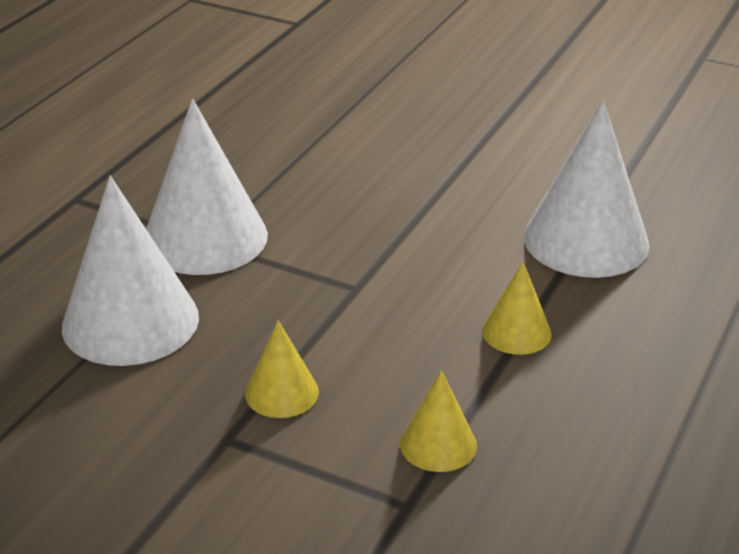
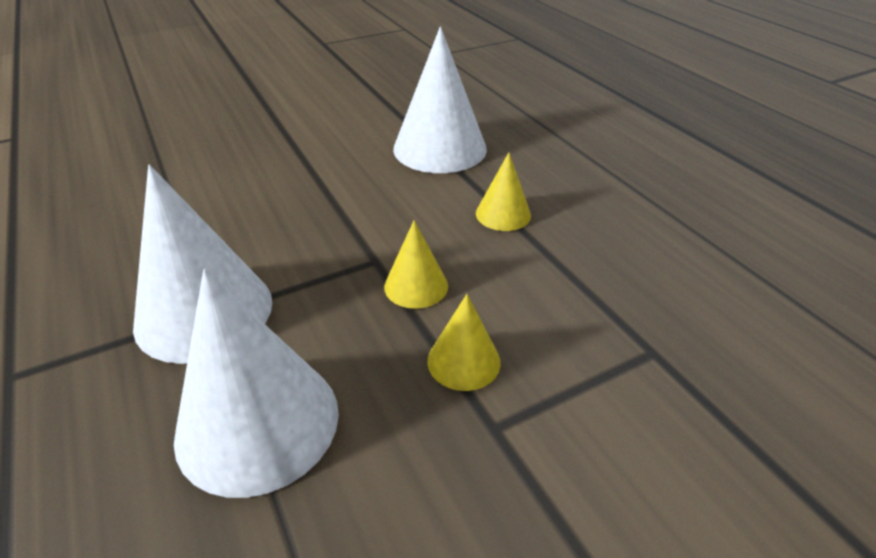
camera: 55 degrees left, 5 degrees up
yellow cone [400,370,477,472] -> yellow cone moved to [384,220,448,309]

